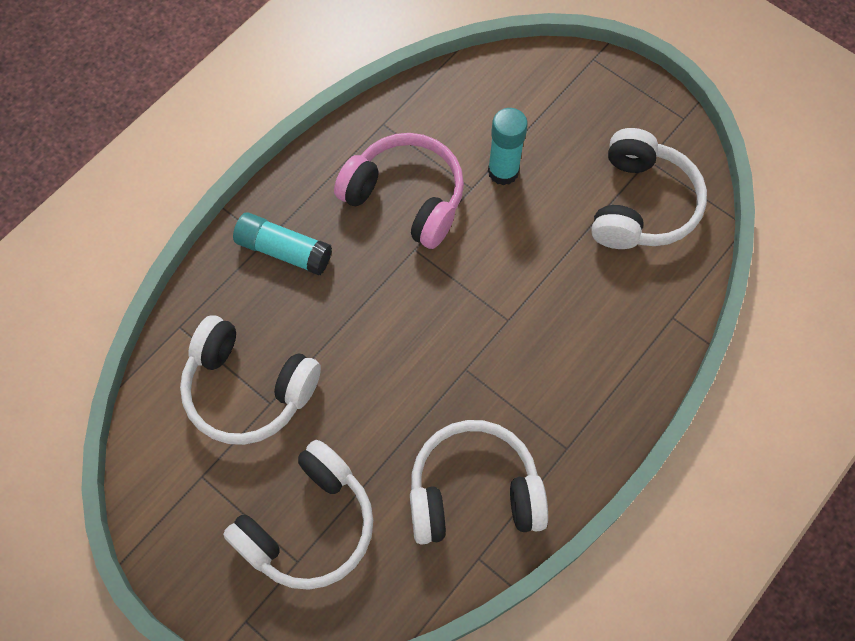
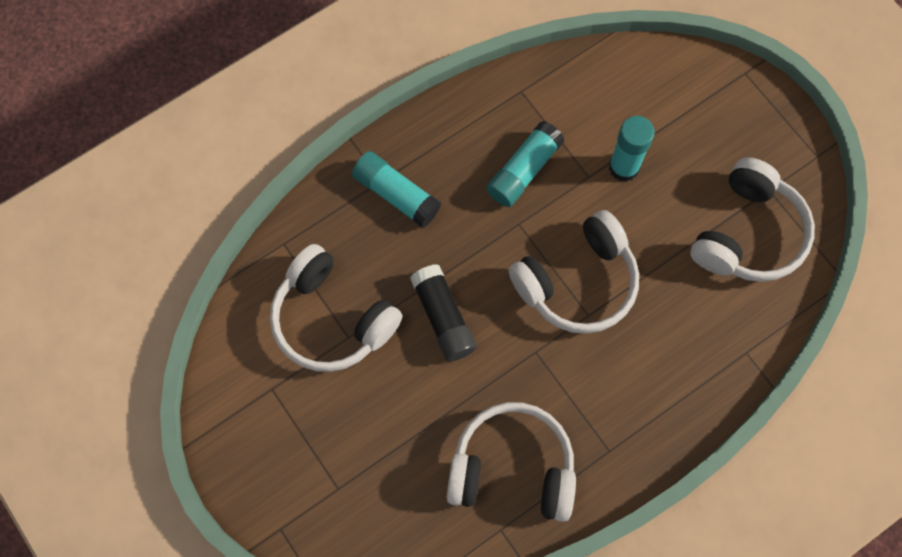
camera: 15 degrees right, 5 degrees up
white headphones [223,440,373,590] -> white headphones moved to [509,210,639,334]
pink headphones [334,133,464,249] -> turquoise glue stick [486,121,565,207]
none -> black glue stick [410,264,477,361]

